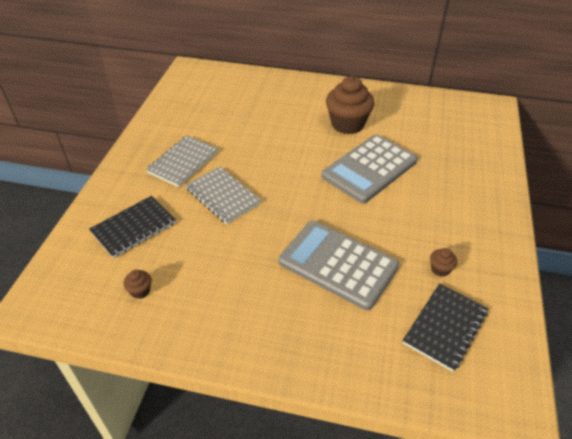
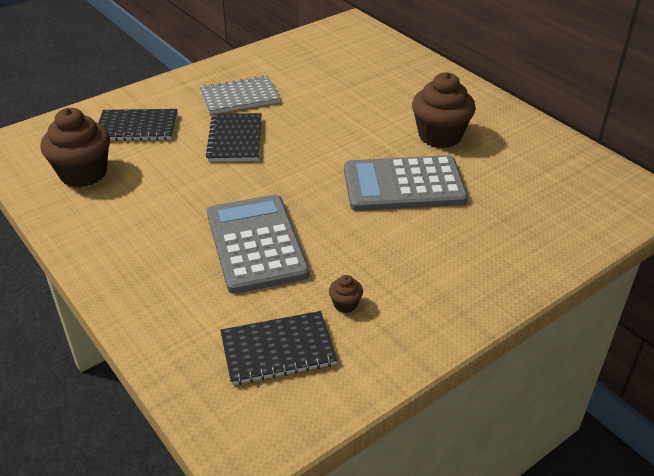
camera: 40 degrees right, 5 degrees down
brown cupcake [123,270,152,299] -> brown cupcake [40,108,110,187], size x2.35
grey notebook [186,167,261,224] -> black notebook [206,113,262,162]

